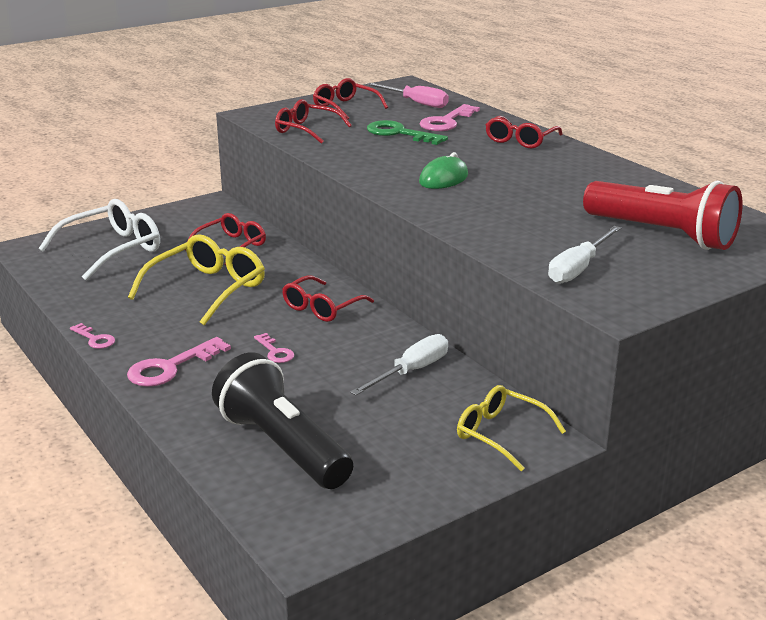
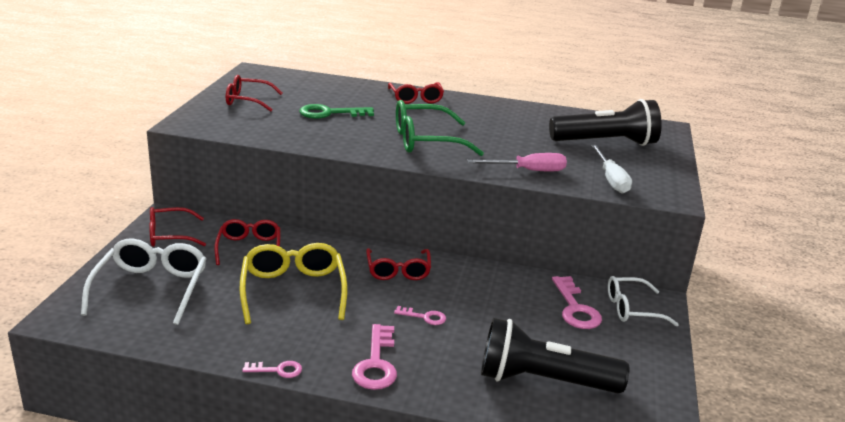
camera: 45 degrees left, 0 degrees up
red glasses [275,99,352,144] -> red glasses moved to [149,207,206,247]
white screwdriver [350,334,448,395] -> none
pink screwdriver [367,83,449,108] -> pink screwdriver moved to [467,153,567,171]
pink key [419,104,480,131] -> pink key moved to [552,276,602,329]
green mouse [419,152,468,189] -> green glasses [396,100,484,156]
yellow glasses [457,385,566,471] -> white glasses [608,276,679,326]
red flashlight [583,181,743,250] -> black flashlight [549,99,662,146]

